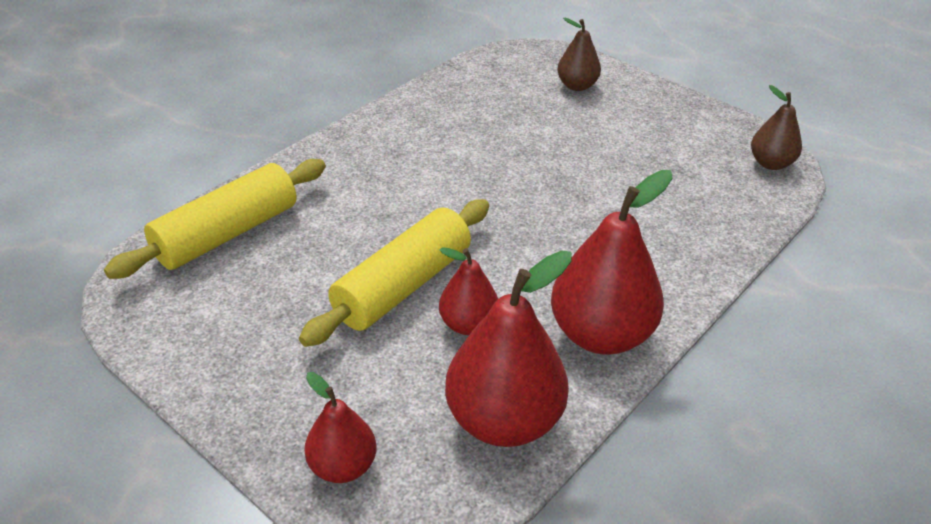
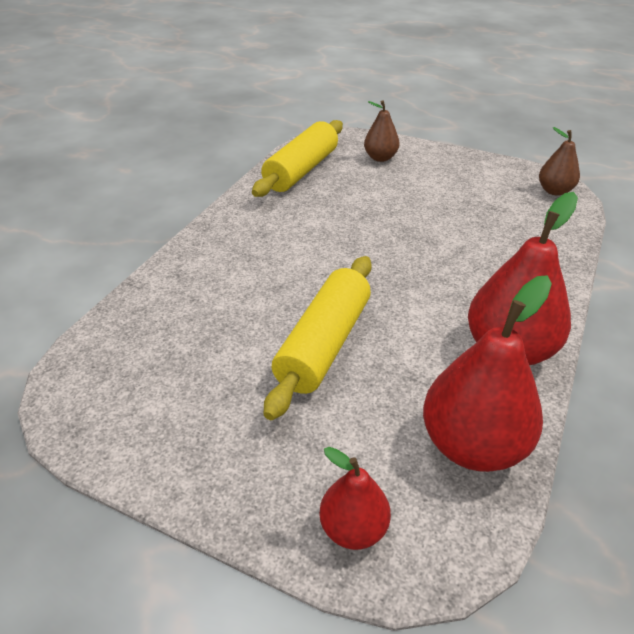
camera: 15 degrees left, 0 degrees up
yellow rolling pin [104,159,326,279] -> yellow rolling pin moved to [252,120,343,197]
red pear [439,247,498,335] -> none

